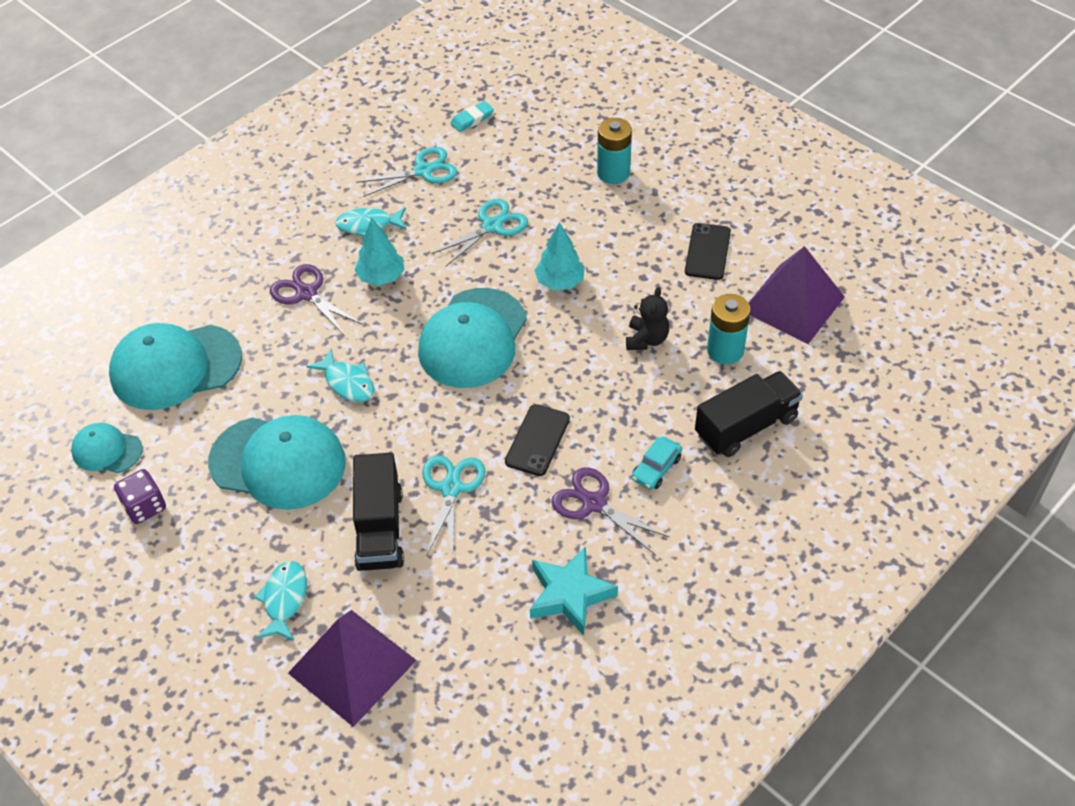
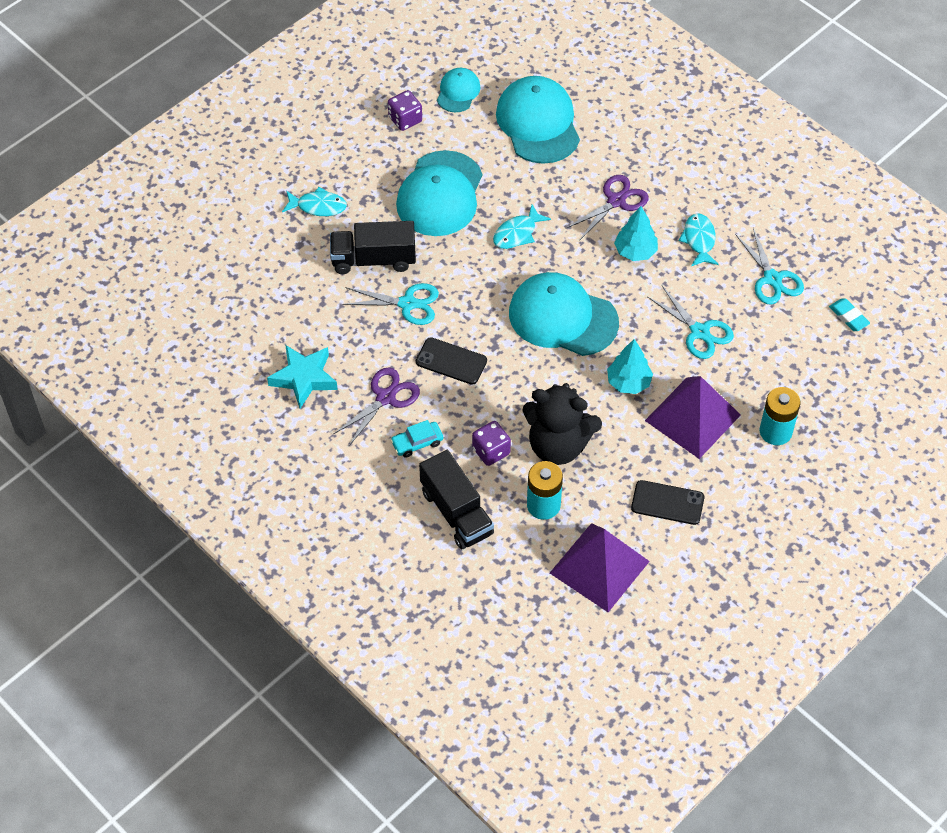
camera: 90 degrees right, 5 degrees up
purple pyramid [288,610,417,727] -> purple pyramid moved to [645,376,741,459]
black teddy bear [626,287,669,350] -> black teddy bear [522,383,602,465], size x1.84
turquoise car [632,437,682,490] -> turquoise car turned 60 degrees counterclockwise [390,420,443,458]
none -> purple dice [472,421,511,466]

